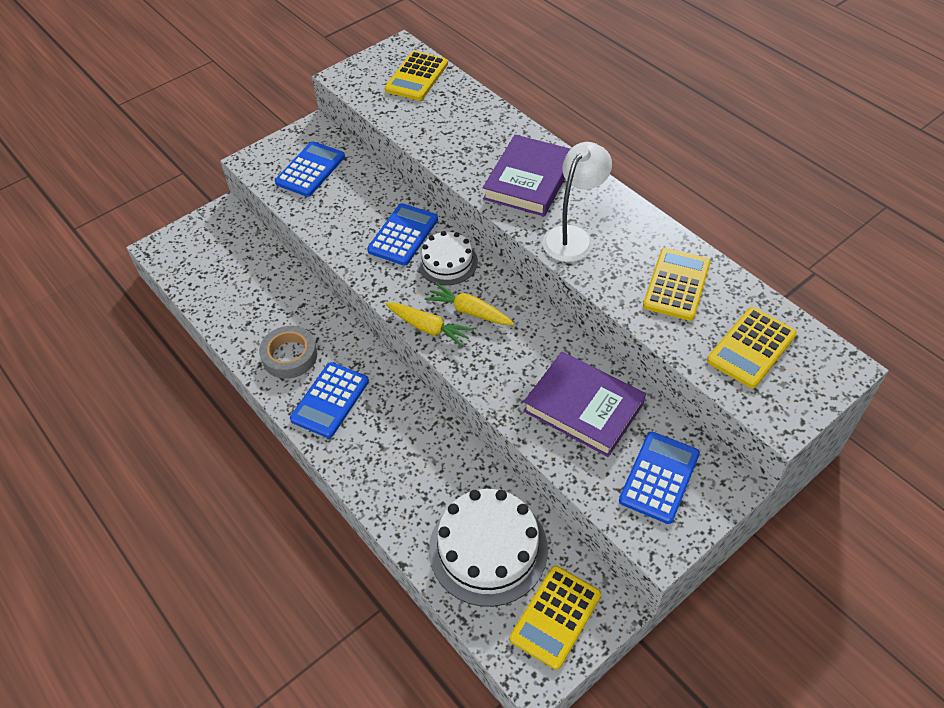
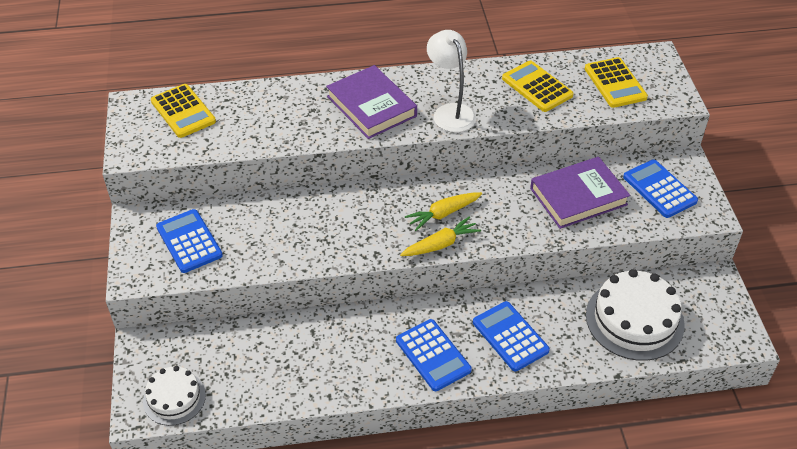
camera: 60 degrees left, 5 degrees down
grey tape [259,326,317,379] -> none
blue calculator [367,203,438,266] -> blue calculator moved to [473,301,550,371]
white cake [417,231,478,285] -> white cake moved to [143,366,206,426]
yellow calculator [510,566,601,670] -> none

